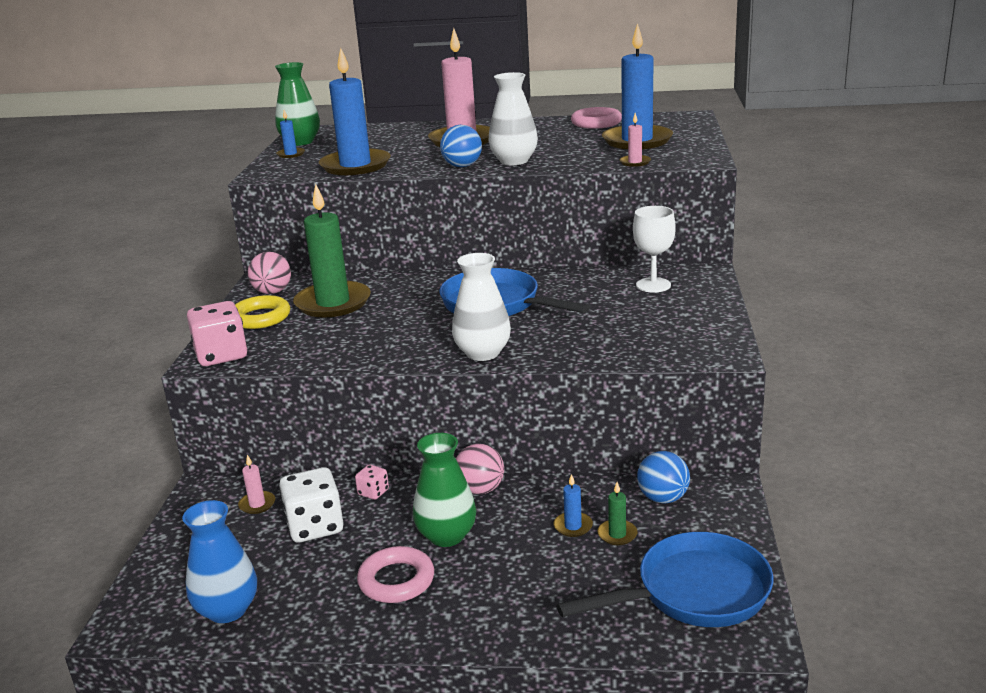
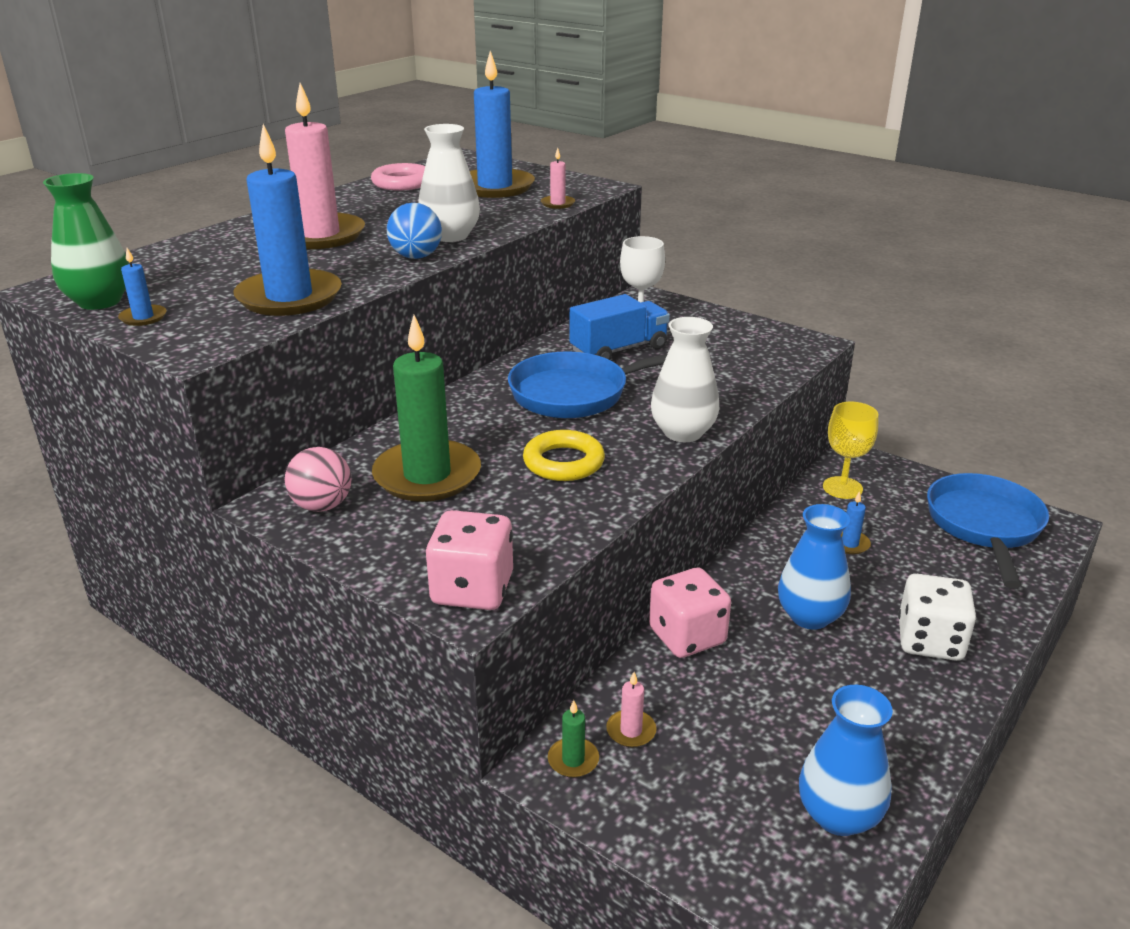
camera: 60 degrees left, 5 degrees up
yellow ring [235,295,290,329] -> yellow ring moved to [523,430,605,481]
white dice [279,467,344,543] -> white dice moved to [898,574,976,661]
pink dice [355,465,389,500] -> pink dice [649,568,731,658], size x2.03
pink ring [357,546,434,603] -> none
green vase [413,433,476,547] -> blue vase [778,504,851,630]
pink ball [456,444,504,494] -> none
green candle [597,482,638,545] -> green candle moved to [548,700,599,778]
blue ball [637,451,690,504] -> yellow goblet [823,402,878,499]
none -> blue truck [570,294,670,360]

